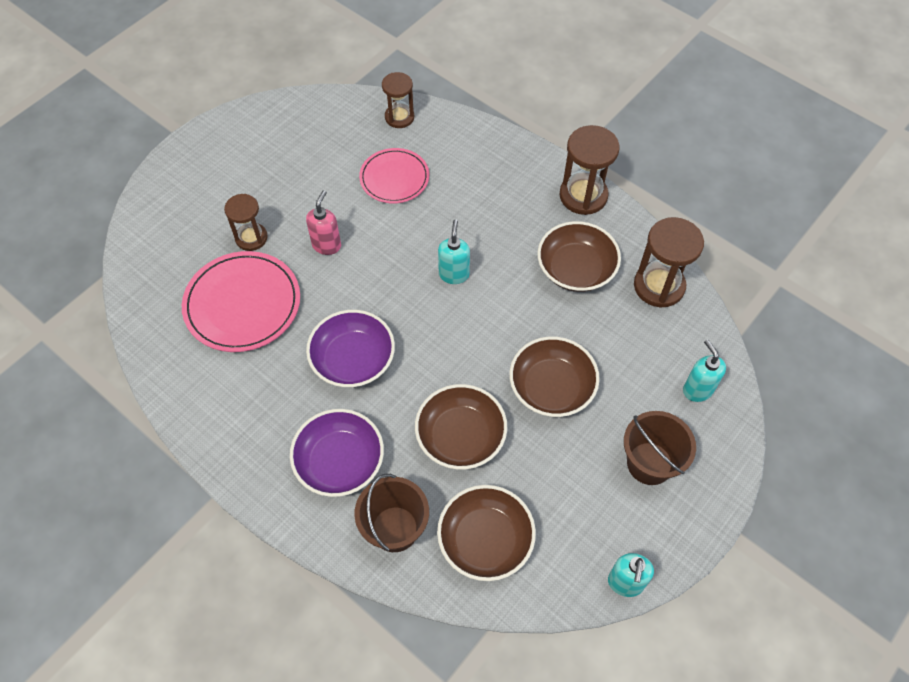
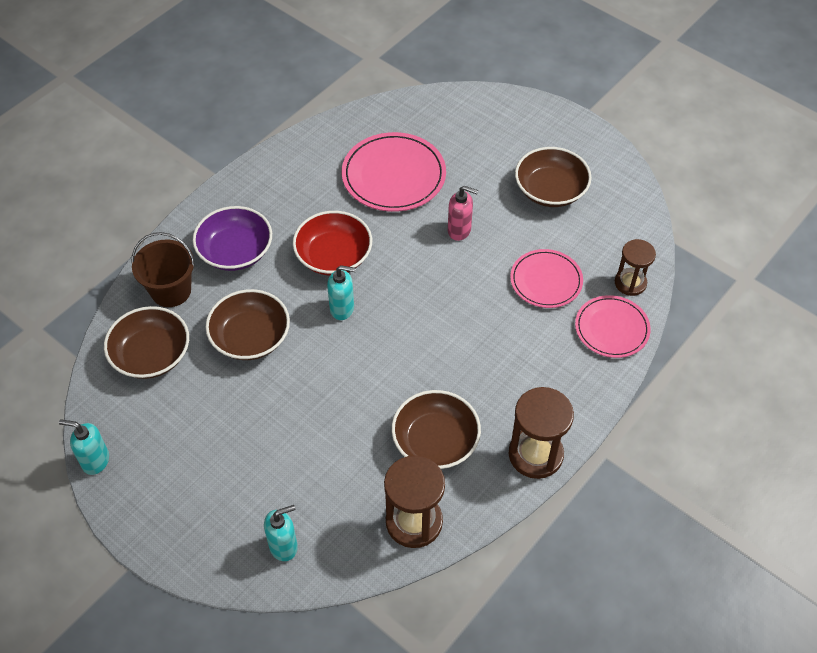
camera: 90 degrees right, 5 degrees down
brown hourglass [224,194,268,251] -> none
purple bowl [306,310,395,387] -> red bowl [293,211,372,276]
turquoise soap dispenser [438,220,470,284] -> turquoise soap dispenser moved to [327,265,356,320]
brown bowl [509,336,600,417] -> brown bowl moved to [515,147,592,207]
brown bucket [624,411,696,485] -> none
none -> pink plate [575,295,651,358]

